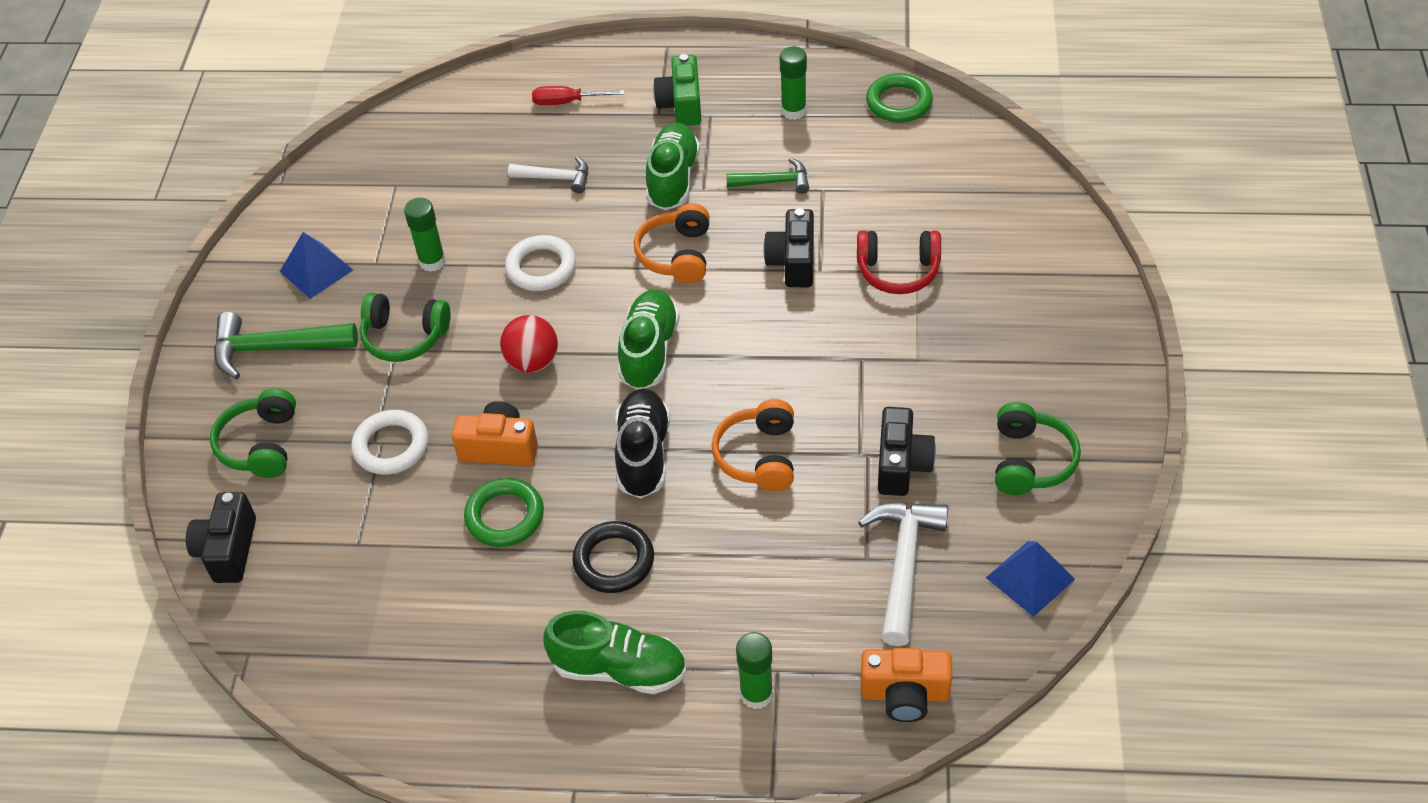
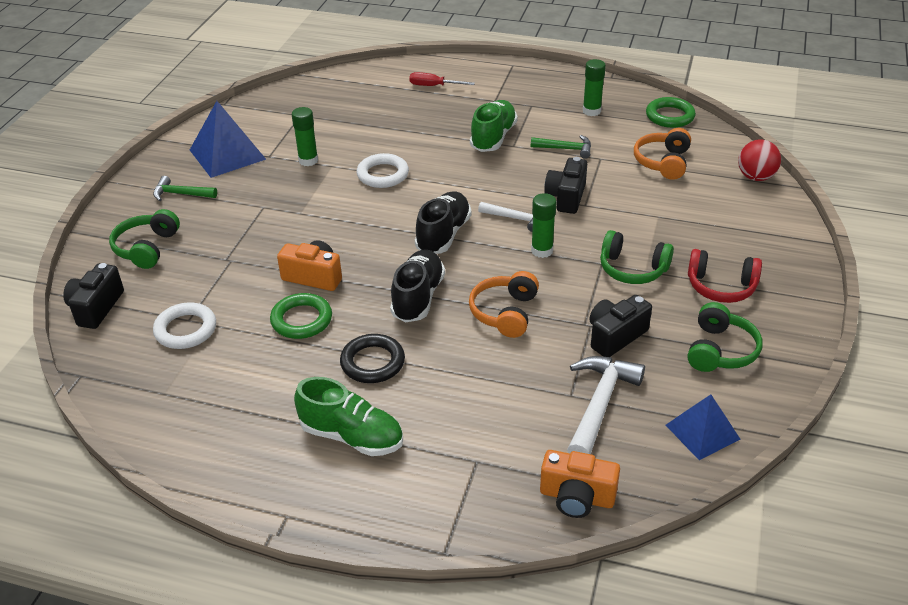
camera: 10 degrees right, 10 degrees down
green hammer [214,312,358,379] -> green hammer [153,176,217,201], size x0.61
blue pyramid [280,232,353,299] -> blue pyramid [190,101,266,178], size x1.54
white ring [351,410,428,475] -> white ring moved to [153,303,216,349]
green headphones [360,293,451,362] -> green headphones moved to [600,230,674,284]
red ball [500,315,558,373] -> red ball moved to [738,140,781,181]
white hammer [508,156,588,193] -> white hammer moved to [478,202,533,232]
green shoe [618,289,680,390] -> black shoe [415,191,471,254]
orange headphones [634,203,710,284] -> orange headphones moved to [634,128,691,180]
green camera [653,54,701,126] -> none
green glue stick [736,632,773,709] -> green glue stick moved to [531,193,556,258]
red headphones [857,231,941,294] -> red headphones moved to [688,249,762,303]
black camera [878,407,936,496] -> black camera turned 150 degrees counterclockwise [589,295,652,357]

